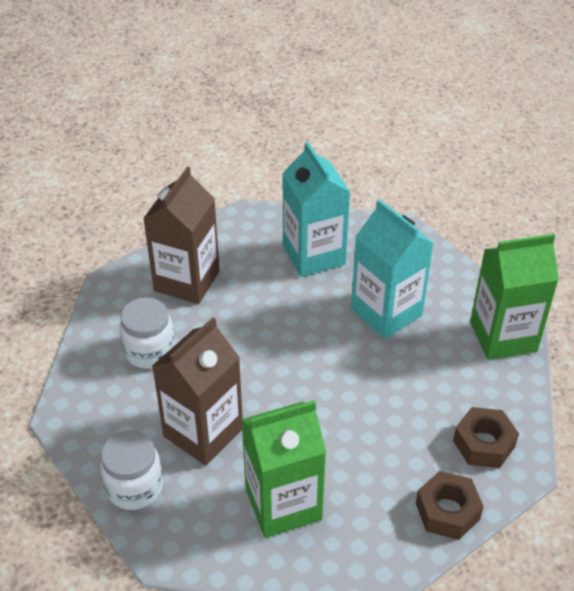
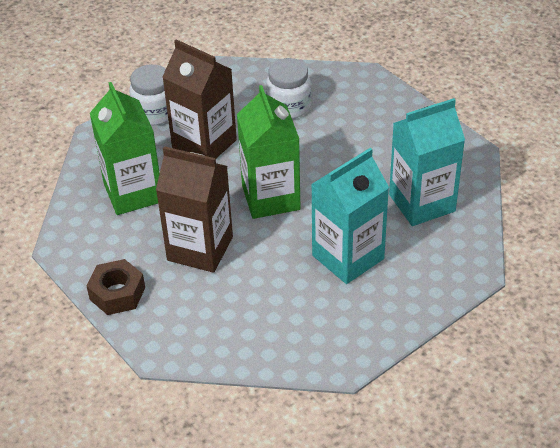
camera: 90 degrees right, 0 degrees up
brown carton [143,167,220,304] -> brown carton moved to [156,146,233,273]
brown nut [453,407,519,468] -> none
green carton [470,234,559,360] -> green carton moved to [237,85,301,219]

